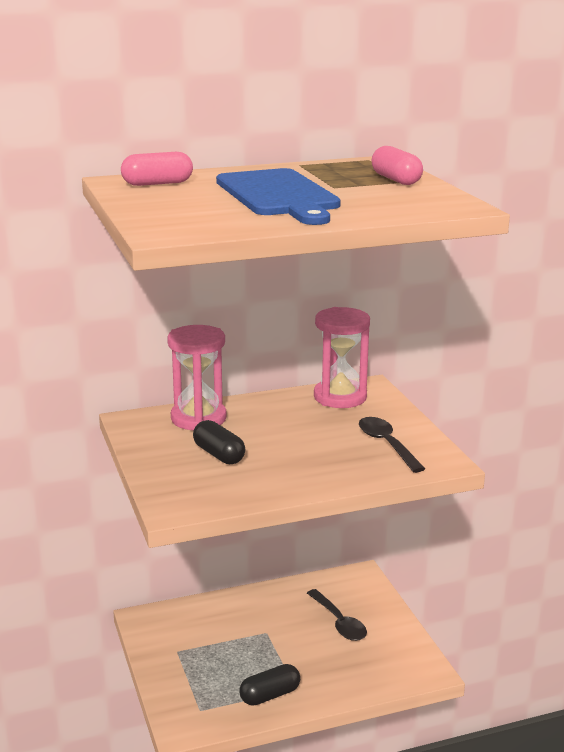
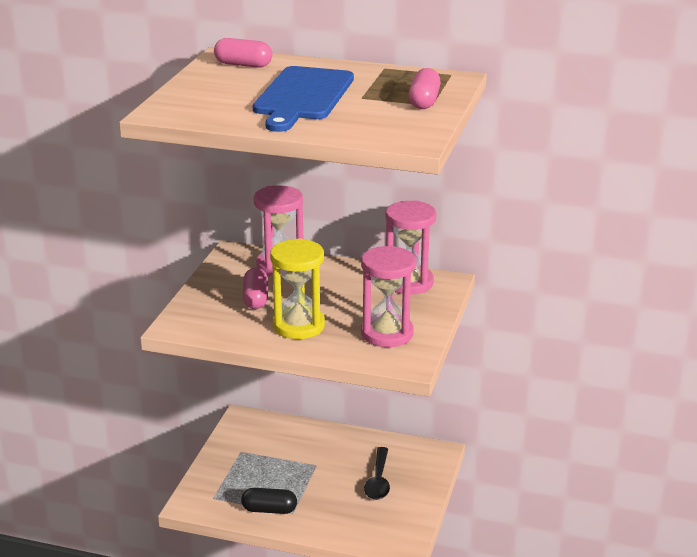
camera: 35 degrees right, 5 degrees up
black capsule [193,420,245,464] -> pink capsule [243,268,268,309]
black spoon [359,417,425,473] -> pink hourglass [361,245,416,347]
none -> yellow hourglass [270,238,325,339]

